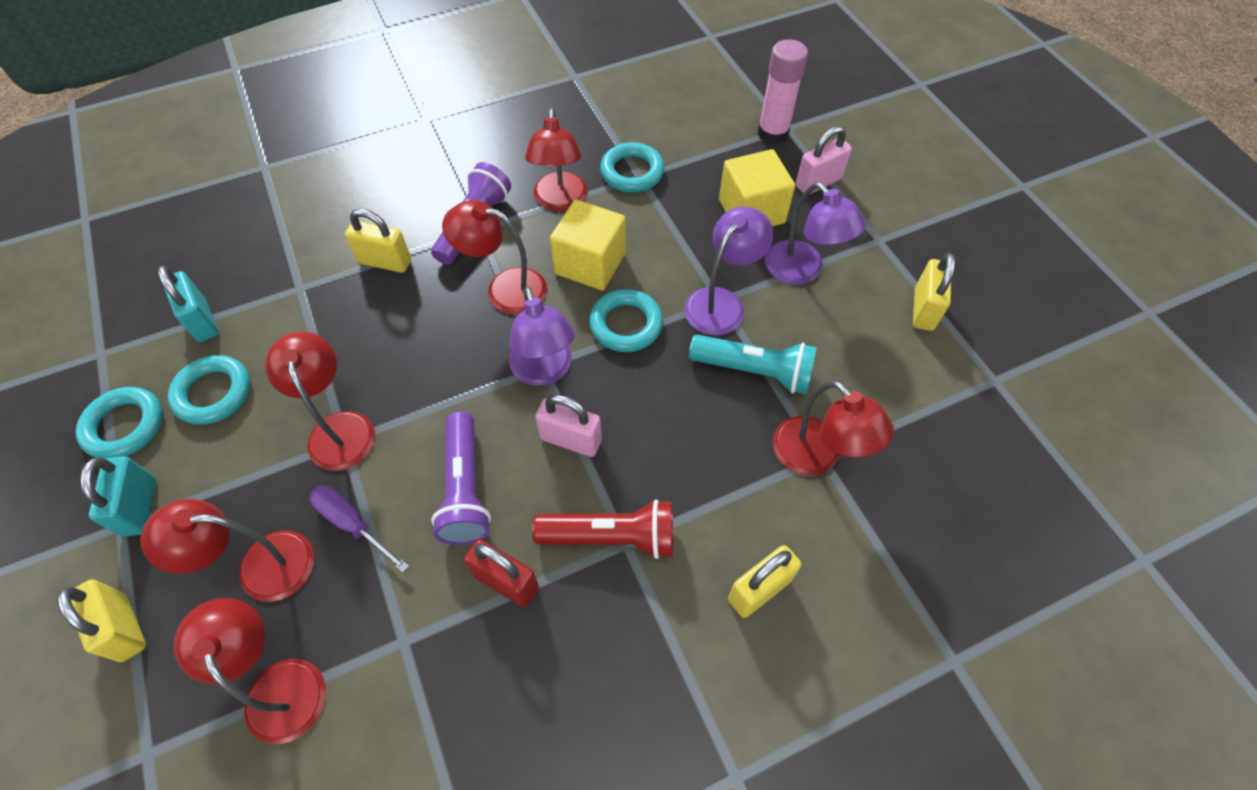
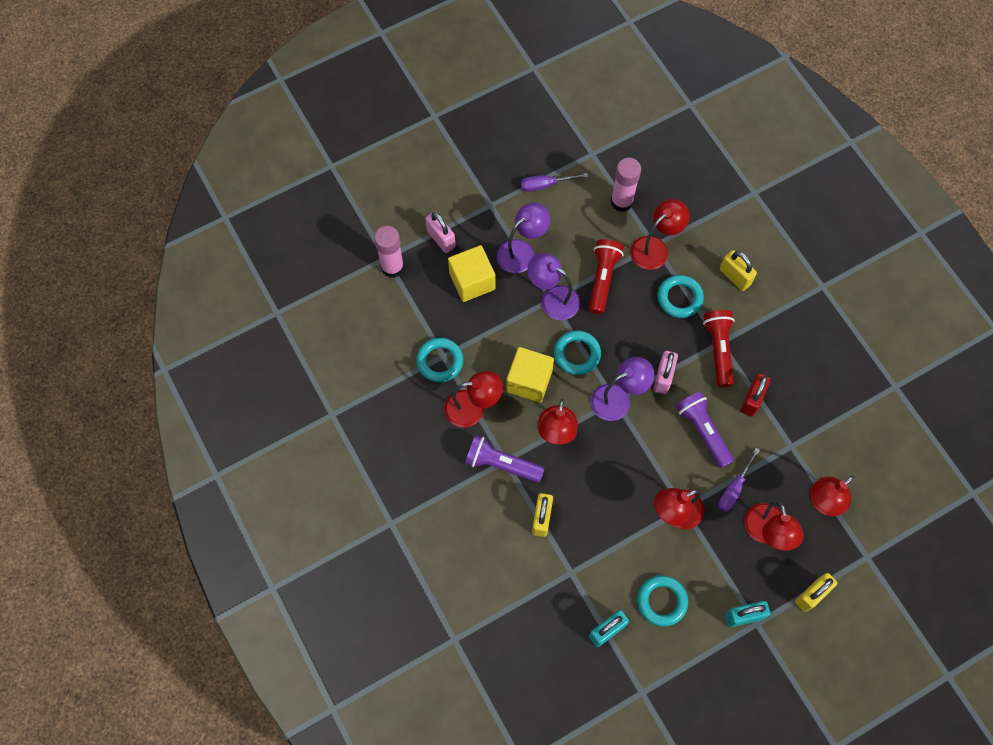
camera: 95 degrees left, 10 degrees up
turquoise ring [75,387,163,459] -> turquoise ring moved to [658,275,704,318]
purple flashlight [431,411,491,545] -> purple flashlight turned 105 degrees counterclockwise [676,391,734,468]
turquoise flashlight [689,334,817,394] -> red flashlight [589,239,624,314]
yellow padlock [913,253,955,331] -> purple screwdriver [521,173,588,192]
none -> pink glue stick [611,158,641,212]

